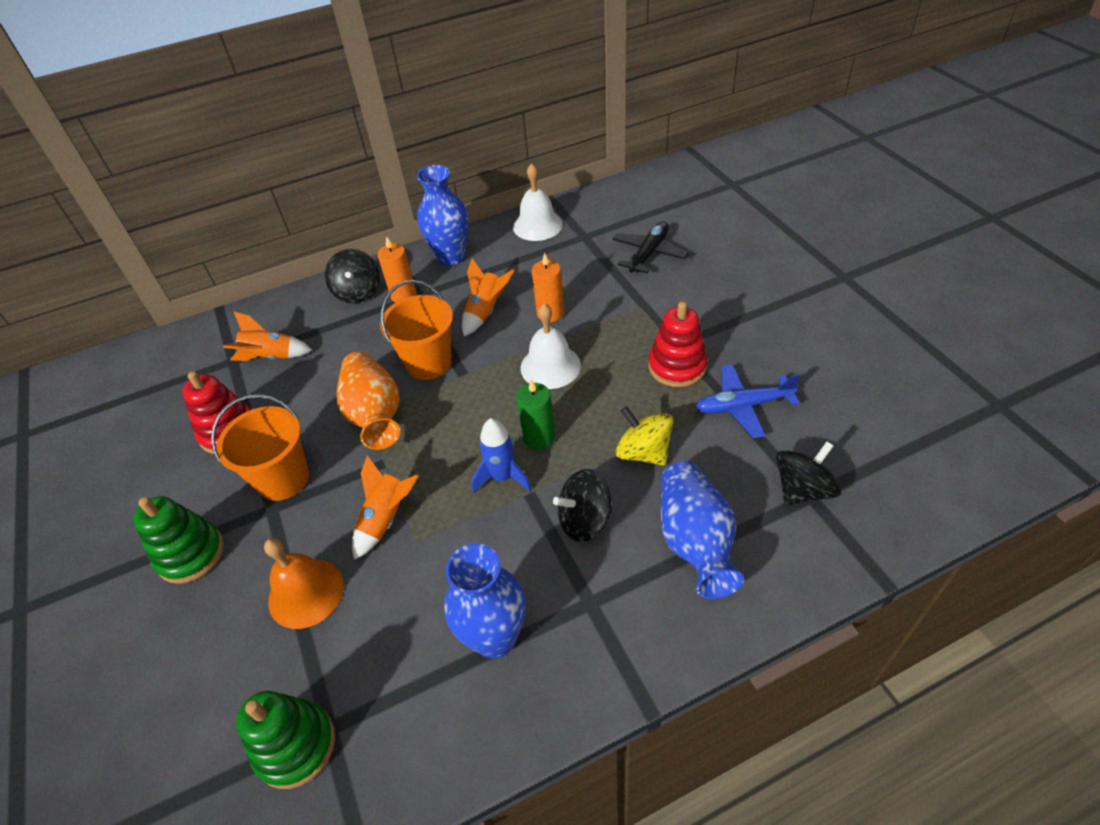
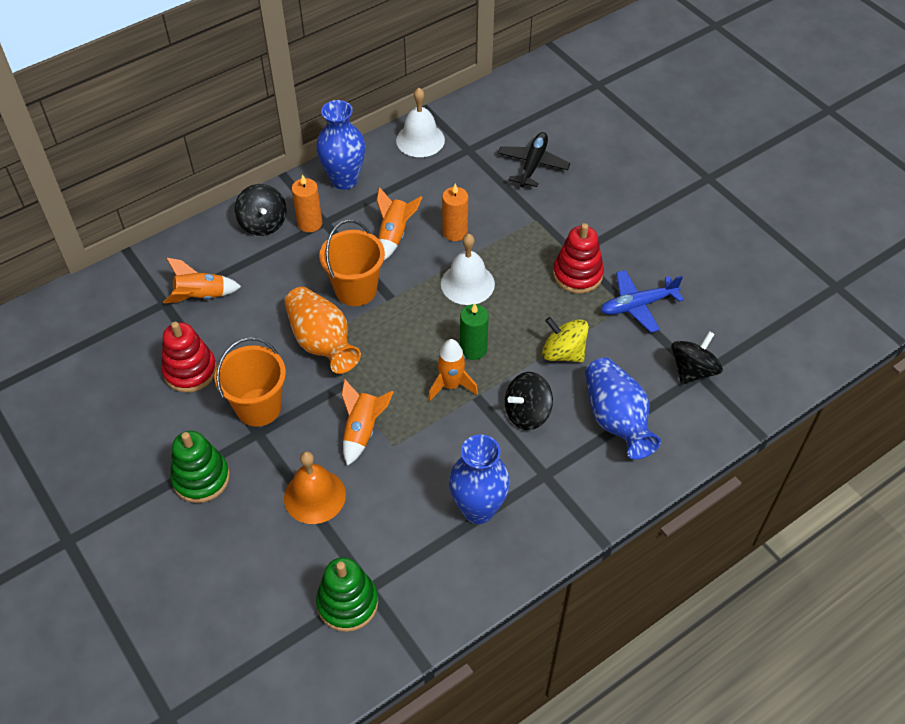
camera: 15 degrees left, 5 degrees up
blue rocket [471,418,532,492] -> orange rocket [428,339,478,401]

